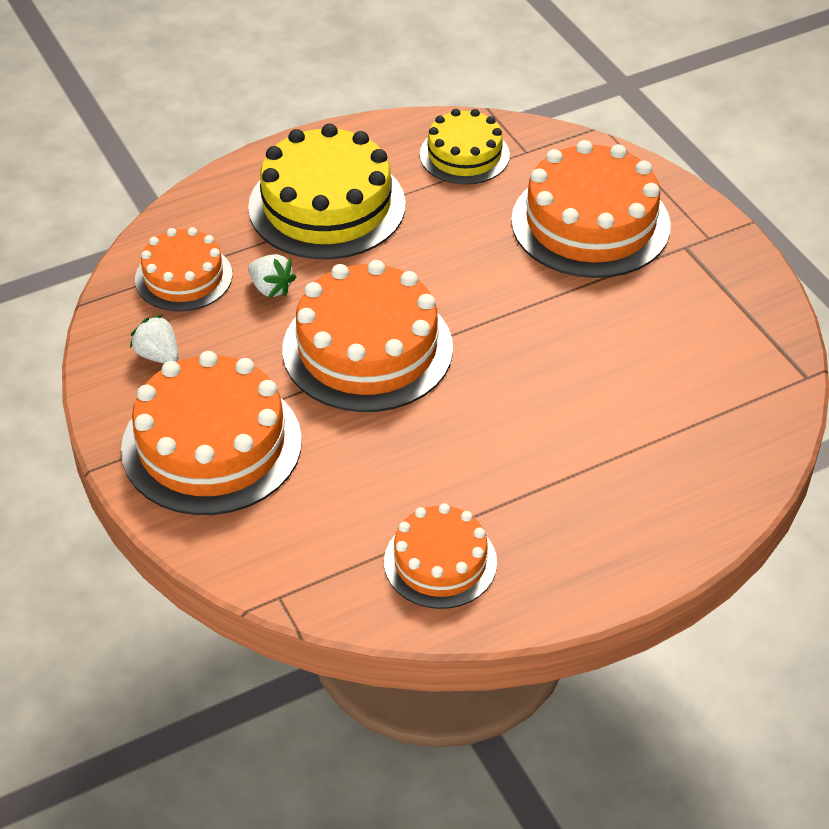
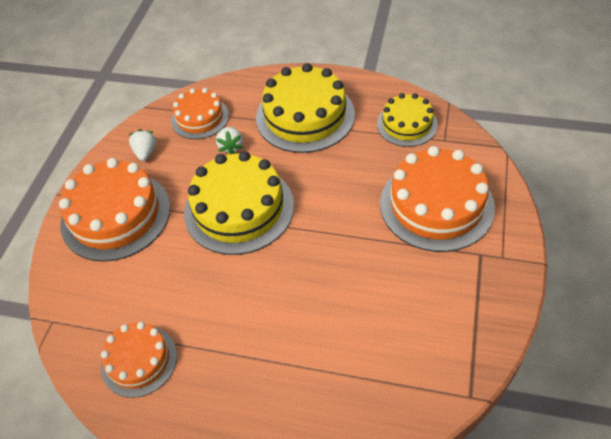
camera: 45 degrees right, 5 degrees up
orange cake [282,260,453,412] -> yellow cake [184,151,294,255]

